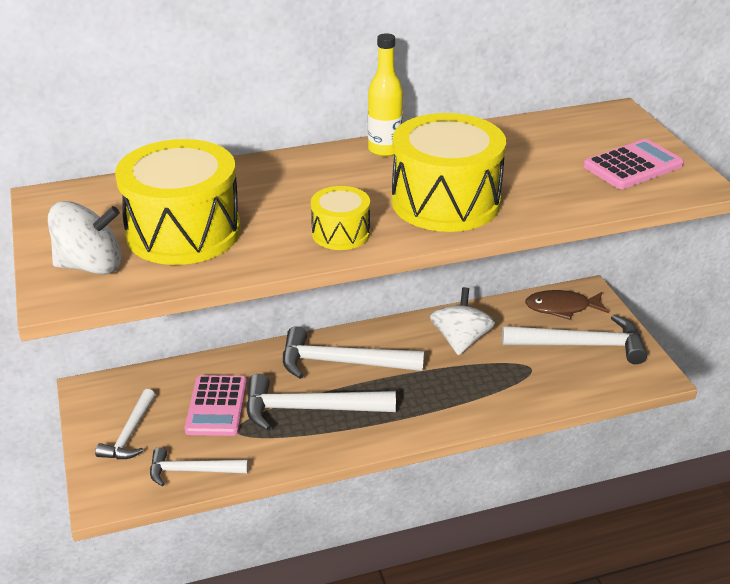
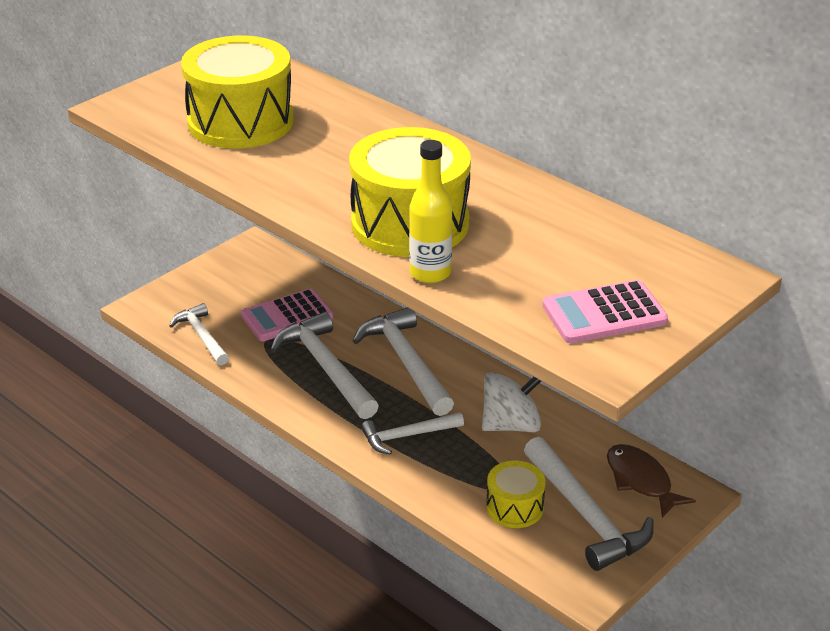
camera: 60 degrees right, 0 degrees up
white spinning top [48,201,121,274] -> none
white hammer [95,389,155,459] -> white hammer moved to [361,412,464,455]
yellow drum [311,186,370,250] -> yellow drum moved to [486,461,546,528]
yellow bottle [368,33,403,157] -> yellow bottle moved to [409,140,452,283]
pink calculator [583,139,684,189] -> pink calculator turned 135 degrees clockwise [542,280,668,343]

